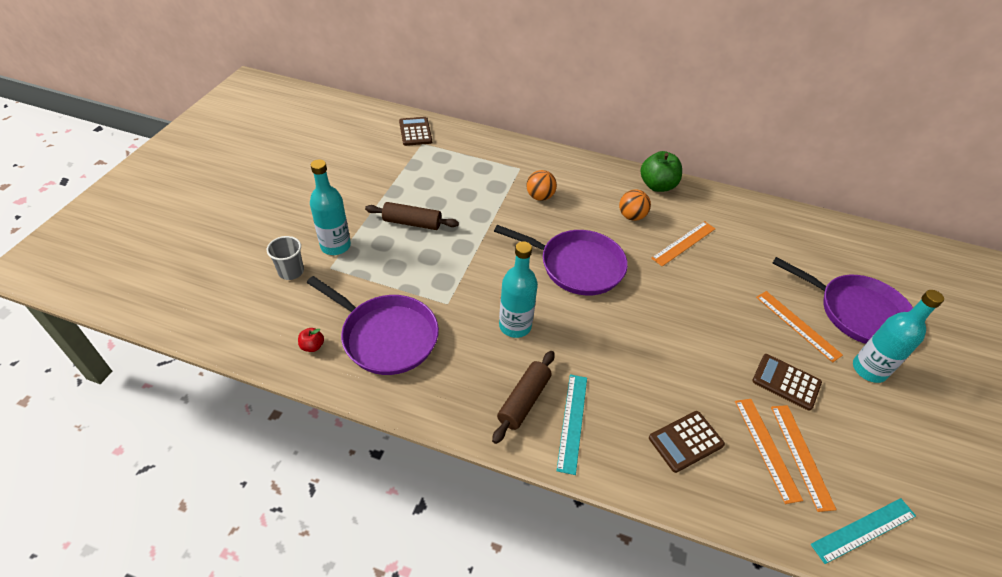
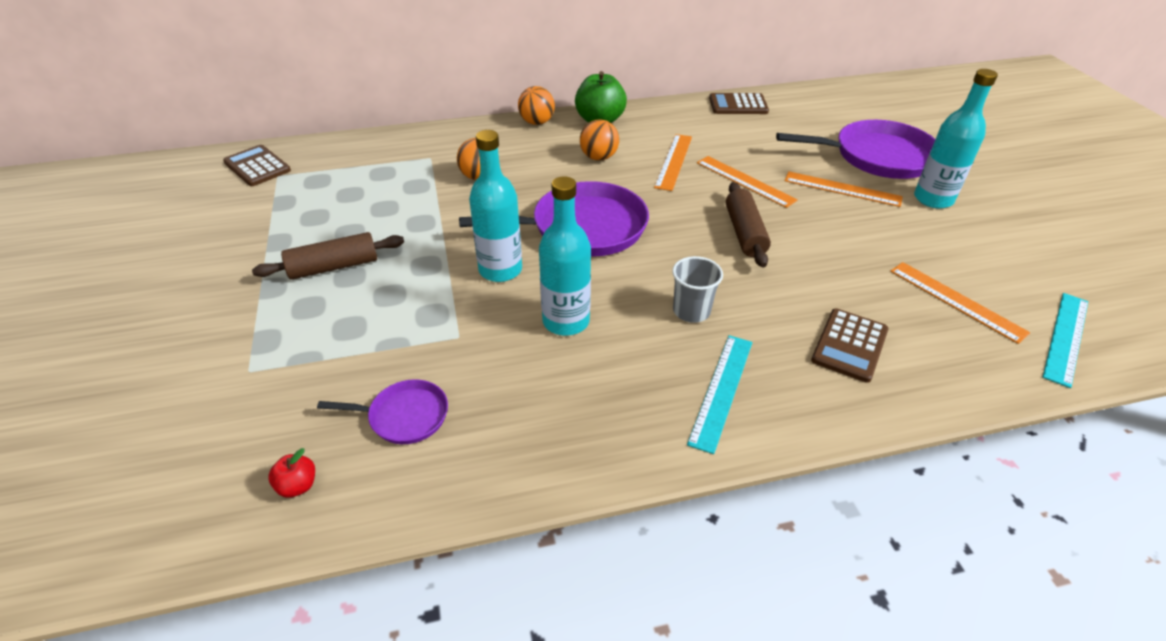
camera: 30 degrees left, 5 degrees down
grey cup [267,236,304,280] -> grey cup moved to [672,256,723,323]
purple pan [307,276,439,375] -> purple pan [317,379,448,444], size x0.51
turquoise bottle [310,159,351,255] -> turquoise bottle moved to [469,130,522,282]
brown rolling pin [492,351,555,444] -> brown rolling pin moved to [726,182,771,267]
turquoise ruler [556,374,587,475] -> turquoise ruler turned 45 degrees clockwise [687,335,752,454]
orange ruler [735,399,803,504] -> orange ruler moved to [697,156,798,208]
brown calculator [752,354,822,411] -> brown calculator moved to [709,93,769,114]
none -> orange ball [518,86,555,125]

